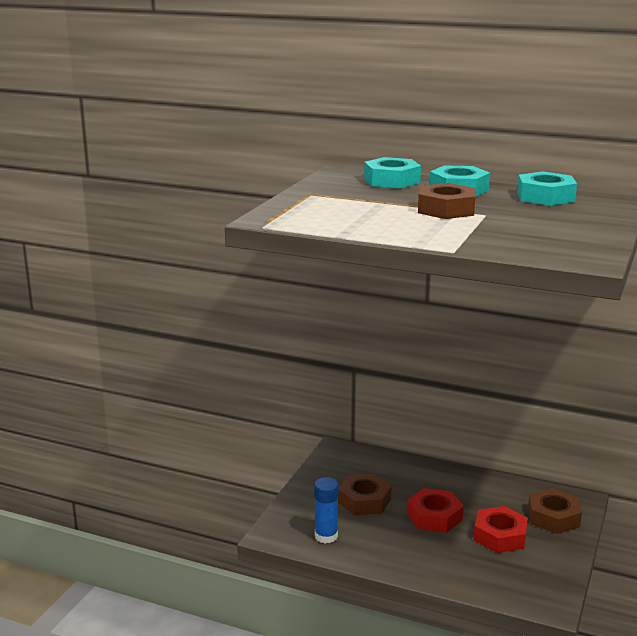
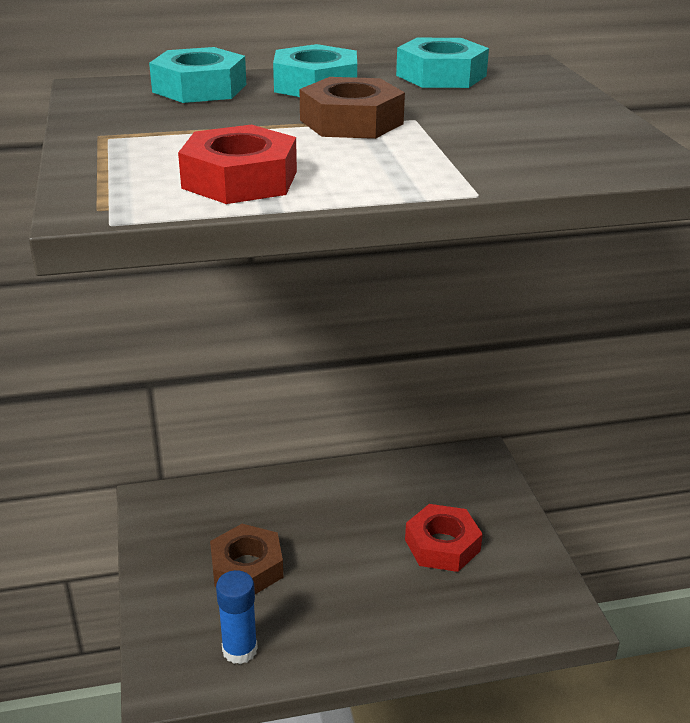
camera: 35 degrees left, 10 degrees up
red nut [407,488,464,533] -> red nut moved to [178,125,297,204]
brown nut [528,488,582,534] -> none

